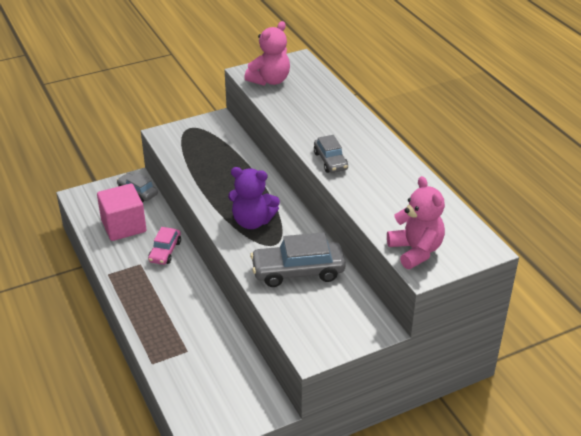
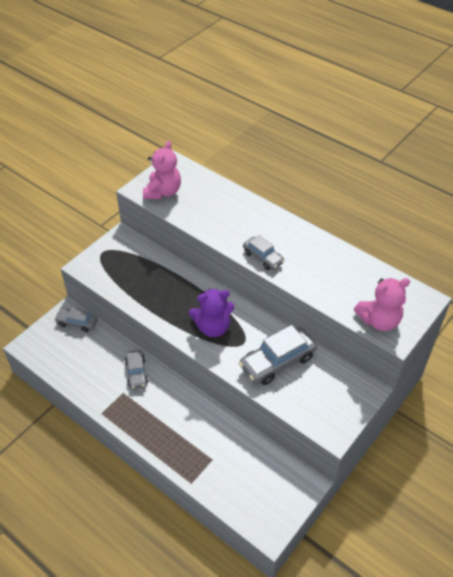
camera: 25 degrees left, 10 degrees up
pink cube [97,183,146,241] -> none
pink car [148,227,181,265] -> grey car [125,350,148,389]
pink teddy bear [387,176,445,269] -> pink teddy bear turned 120 degrees clockwise [354,278,410,331]

